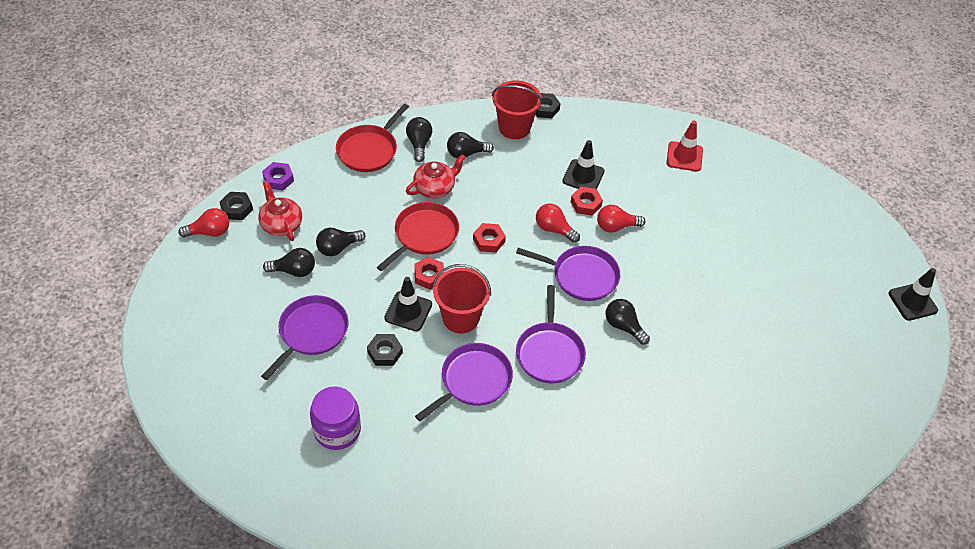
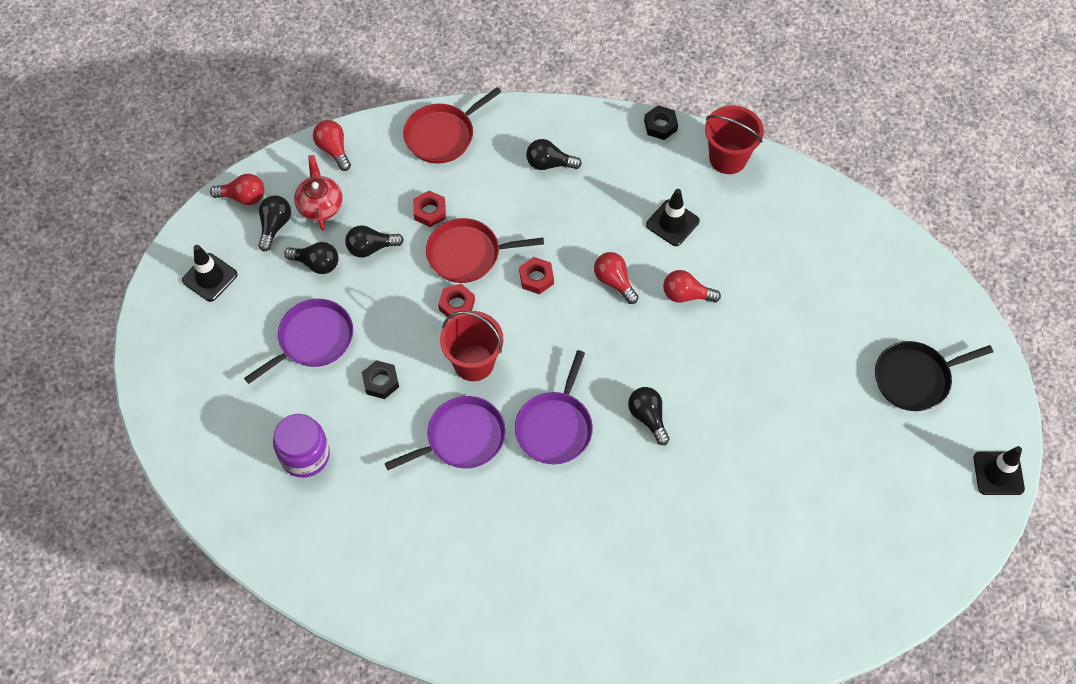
camera: 20 degrees right, 10 degrees up
black nut [220,192,253,220] -> none
purple nut [262,162,294,190] -> red light bulb [313,120,351,171]
red pan [377,202,459,271] -> red pan turned 150 degrees counterclockwise [426,218,544,283]
black traffic cone [384,277,432,331] -> black traffic cone moved to [182,245,238,302]
black light bulb [406,117,432,162] -> black light bulb moved to [258,196,291,251]
red teapot [406,154,466,198] -> none
red bucket [492,80,542,139] -> red bucket moved to [705,106,764,174]
purple pan [516,246,620,301] -> none
red nut [571,187,603,216] -> red nut moved to [413,191,446,227]
red traffic cone [667,121,703,171] -> none
none -> black pan [875,341,993,411]

